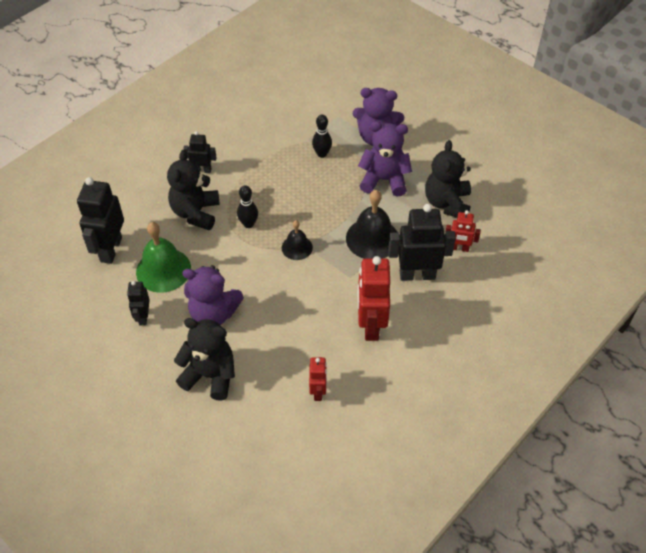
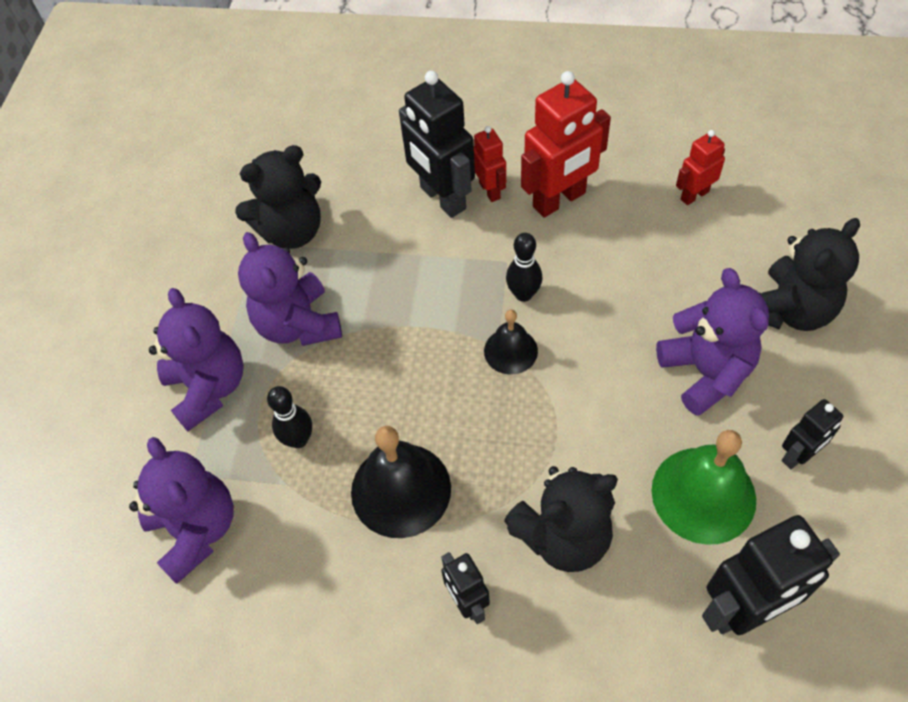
camera: 120 degrees left, 5 degrees up
black teddy bear [174,318,235,400] -> black teddy bear turned 120 degrees counterclockwise [758,218,860,331]
black bowling pin [237,185,258,228] -> black bowling pin moved to [506,233,543,302]
black bell [346,190,397,259] -> black bell moved to [351,426,451,538]
red robot [446,210,481,252] -> red robot moved to [474,126,506,202]
none -> purple teddy bear [129,437,234,584]

